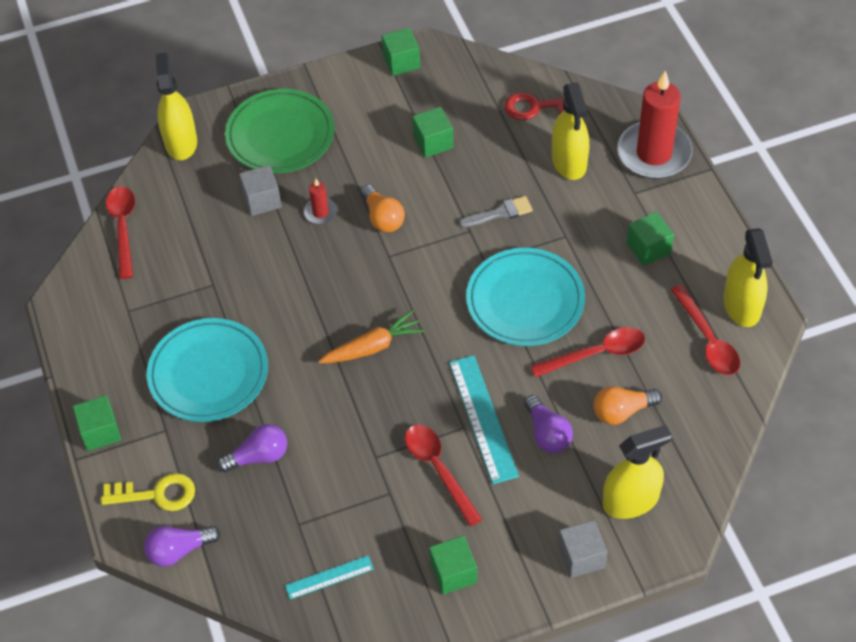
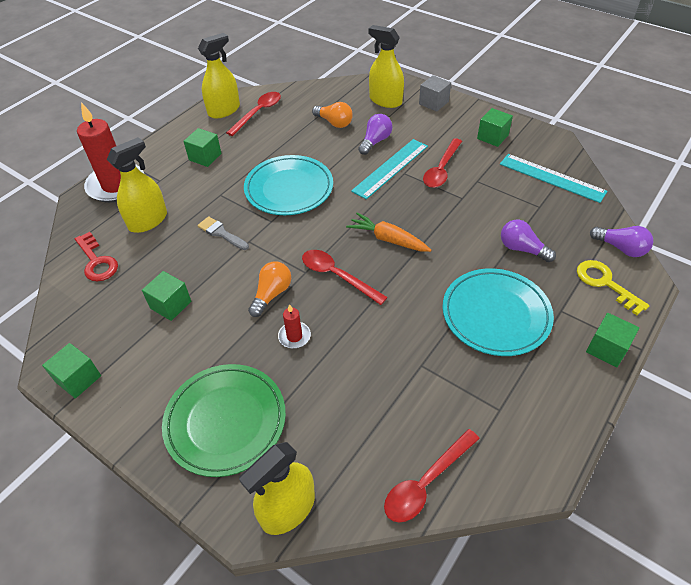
camera: 125 degrees left, 5 degrees down
grey cube [239,165,282,216] -> none
turquoise ruler [285,556,374,600] -> turquoise ruler [500,154,607,203], size x1.77
red spoon [530,327,645,378] -> red spoon moved to [302,250,388,305]

